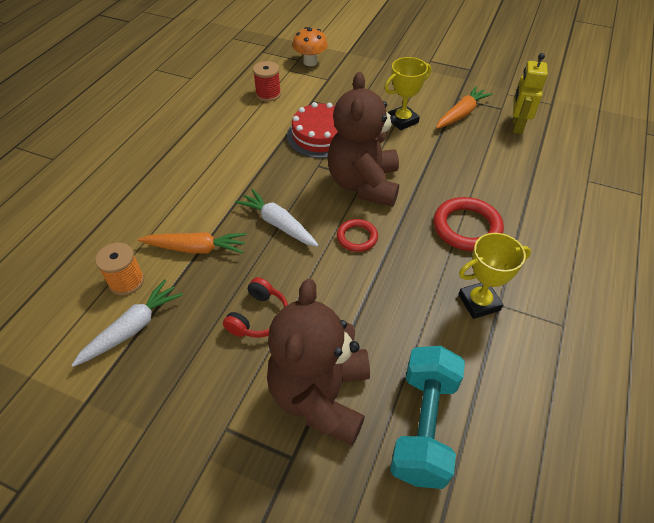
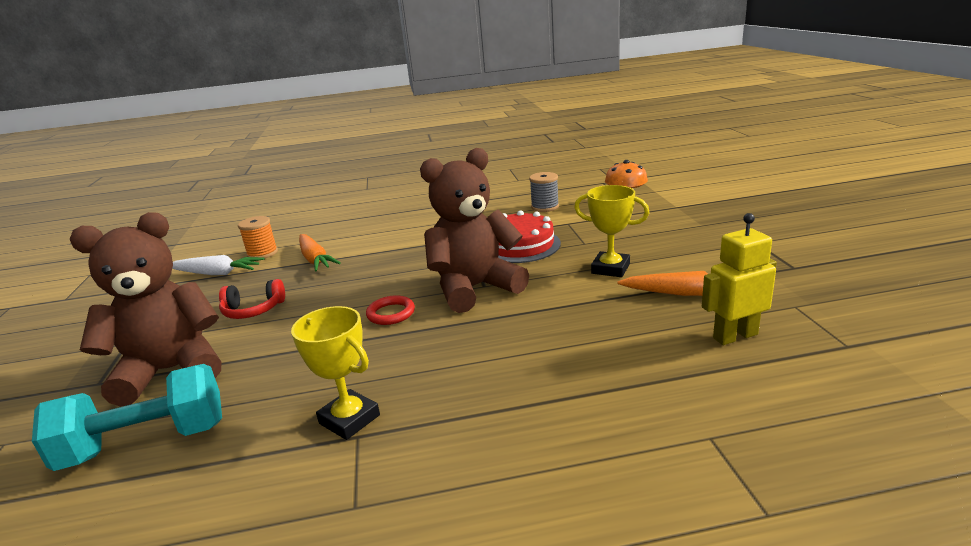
camera: 60 degrees right, 25 degrees down
white carrot [235,189,319,247] -> none
red spool [253,61,281,102] -> grey spool [529,172,559,212]
red ring [434,197,504,251] -> none

